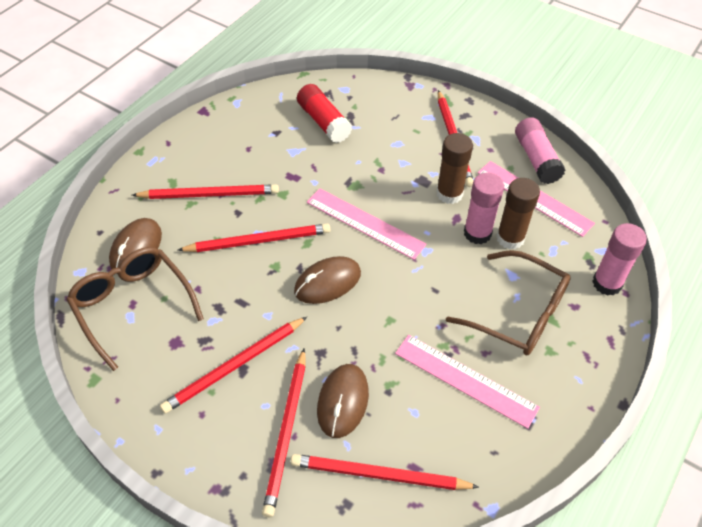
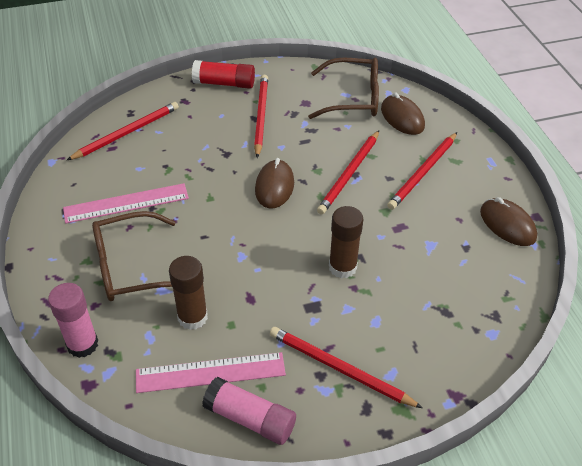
camera: 130 degrees right, 5 degrees down
red pencil [262,348,306,517] -> none
red glue stick [297,84,352,143] -> red glue stick moved to [192,60,255,89]
pink ruler [307,188,426,260] -> none
brown mouse [317,364,369,438] -> brown mouse moved to [480,197,537,246]
brown glue stick [436,133,473,204] -> brown glue stick moved to [329,206,363,279]
pink glue stick [464,173,504,244] -> none

